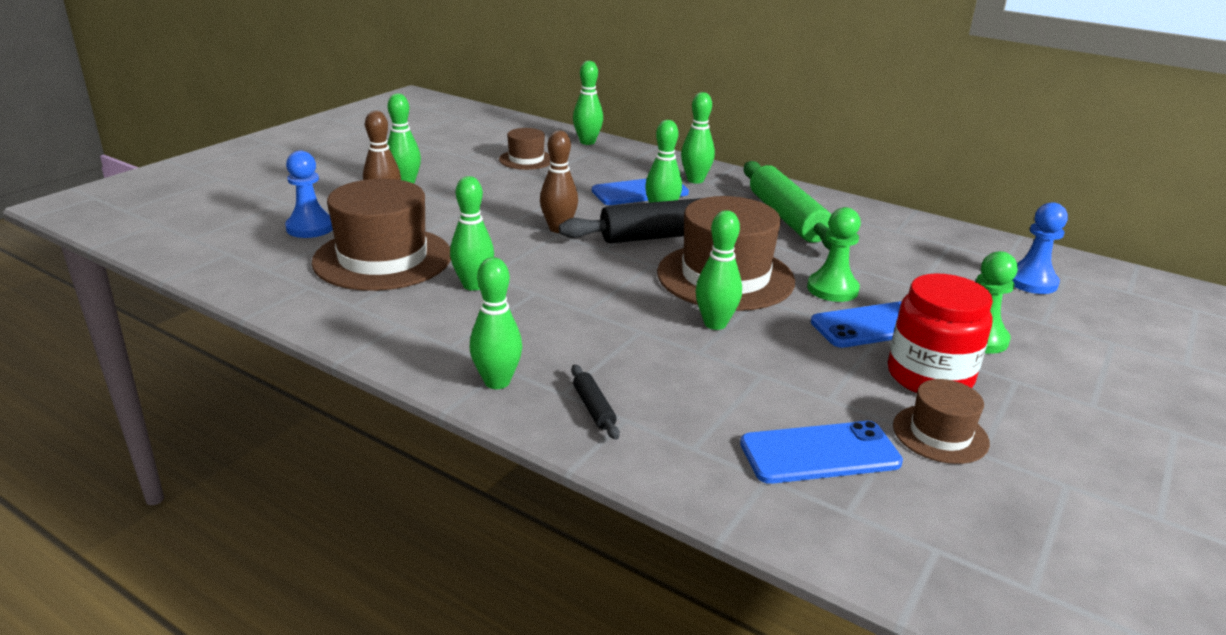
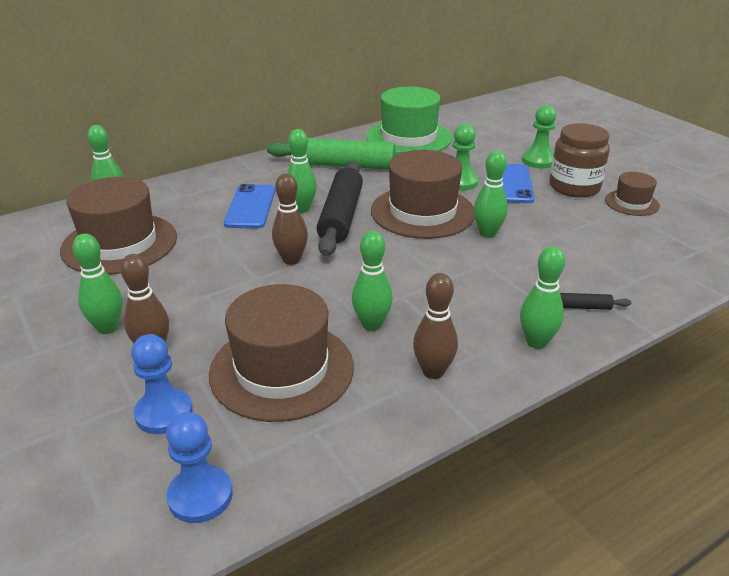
camera: 65 degrees left, 5 degrees up
brown hat [499,128,551,170] -> brown hat [60,177,177,275], size x1.94
green bowling pin [681,92,715,183] -> none
blue phone [740,421,903,484] -> none
red jar [888,273,993,393] -> brown jar [549,123,610,198]
blue pawn [1012,202,1068,294] -> blue pawn moved to [166,412,233,523]
none -> green hat [366,86,452,152]
none -> brown bowling pin [413,273,458,379]

